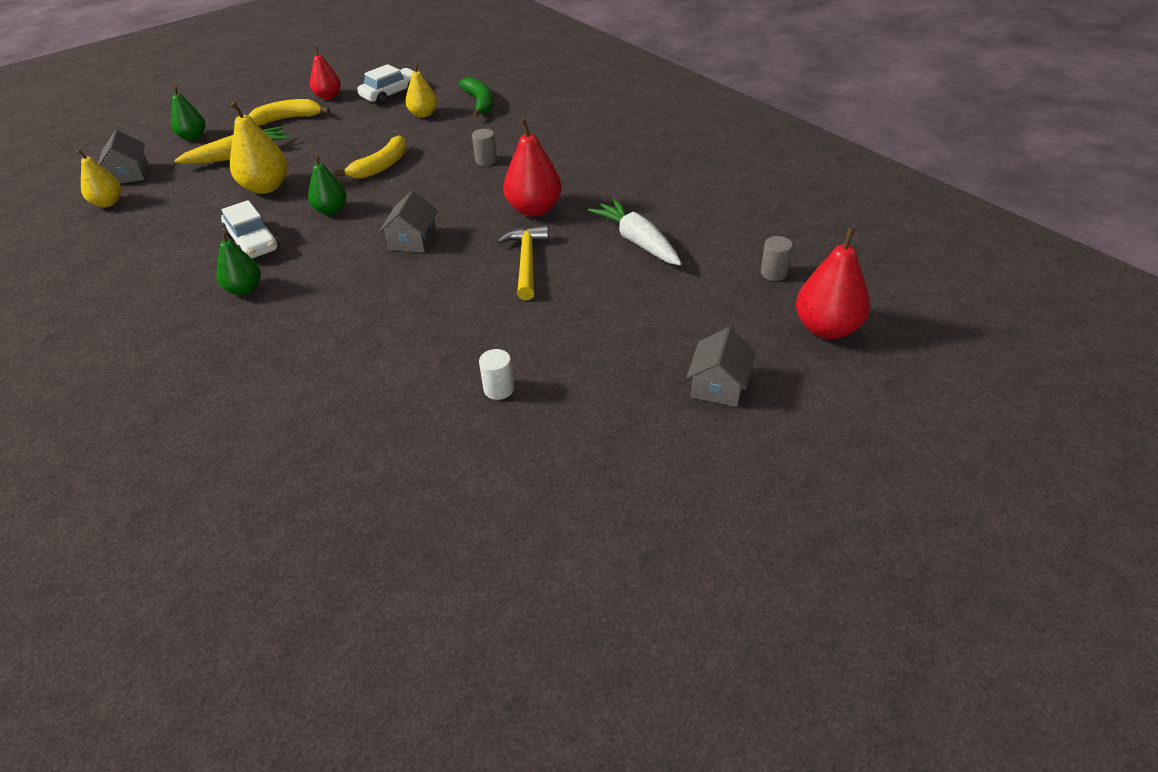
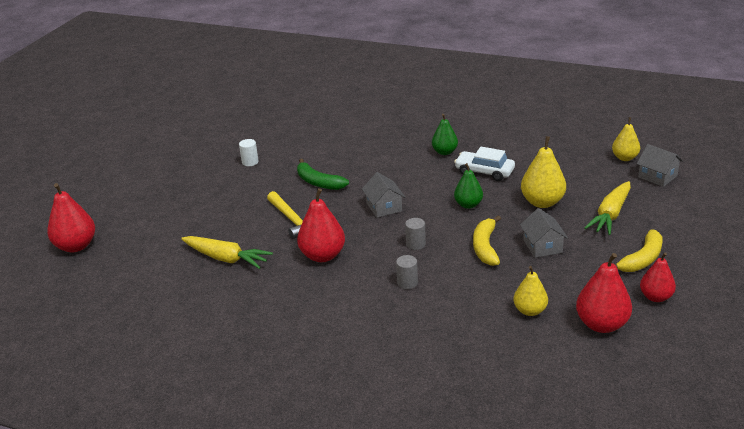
camera: 150 degrees right, 10 degrees down
green pear [171,86,205,141] -> none
white car [357,64,414,105] -> red pear [576,253,632,333]
green banana [459,77,493,117] -> green banana moved to [297,159,349,190]
white carrot [588,199,682,265] -> yellow carrot [181,236,273,269]
grey house [686,327,756,407] -> grey house moved to [520,208,568,258]
grey cylinder [761,236,793,281] -> grey cylinder moved to [405,218,426,250]

